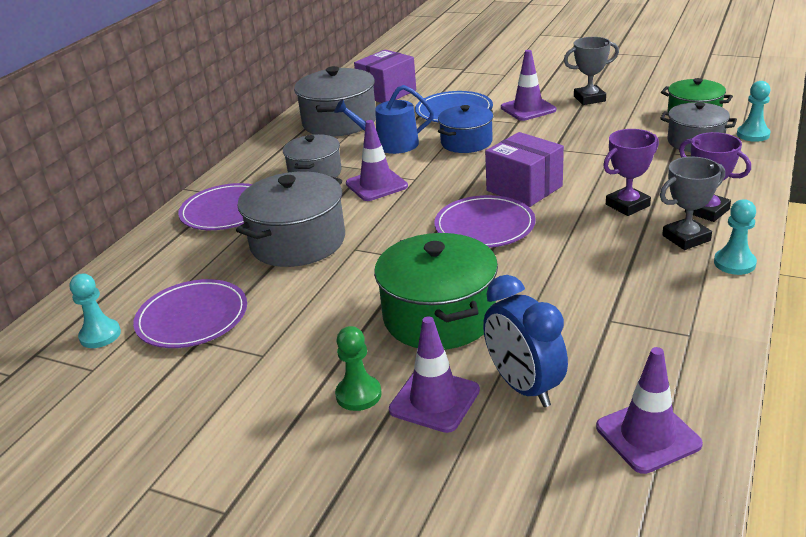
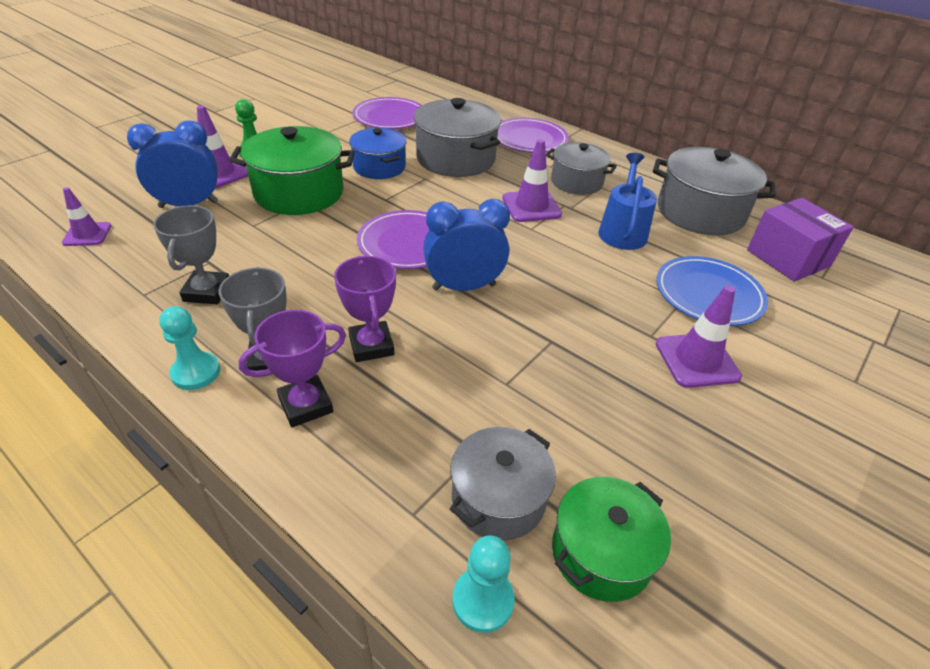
camera: 100 degrees right, 10 degrees up
turquoise pawn [70,274,121,348] -> none
blue pot [438,105,493,153] -> blue pot moved to [349,128,407,179]
purple box [485,132,564,207] -> blue clock [423,199,510,291]
grey trophy [564,37,619,105] -> grey trophy moved to [153,205,229,304]
purple traffic cone [596,347,703,474] -> purple traffic cone [62,188,111,246], size x0.65

